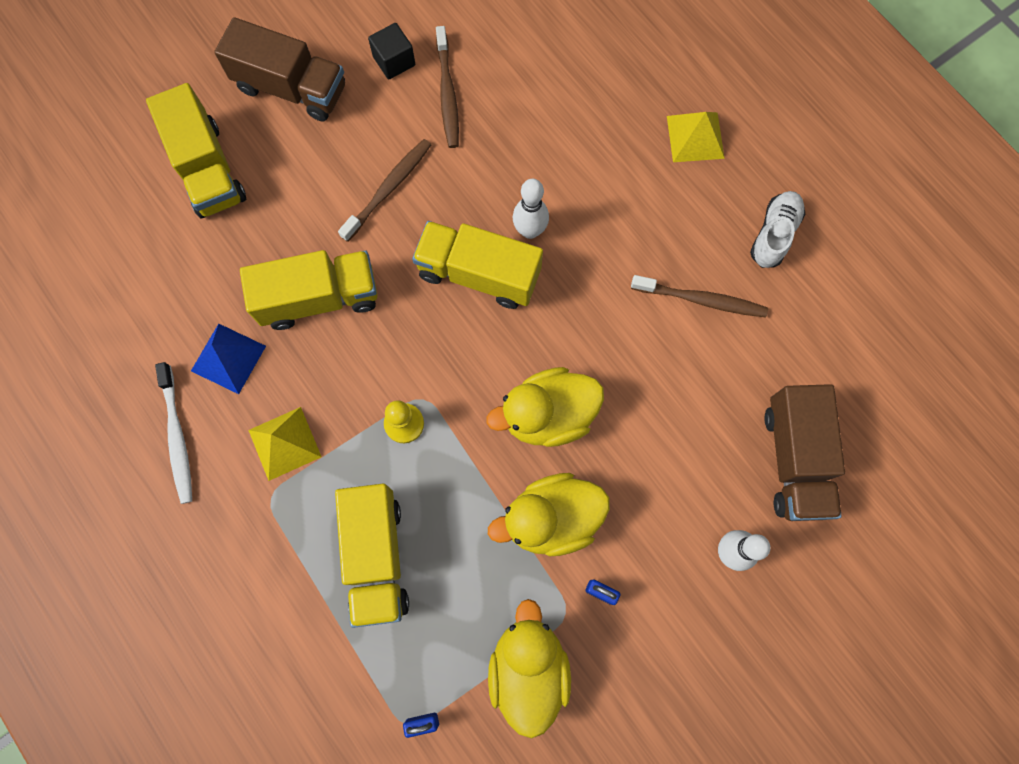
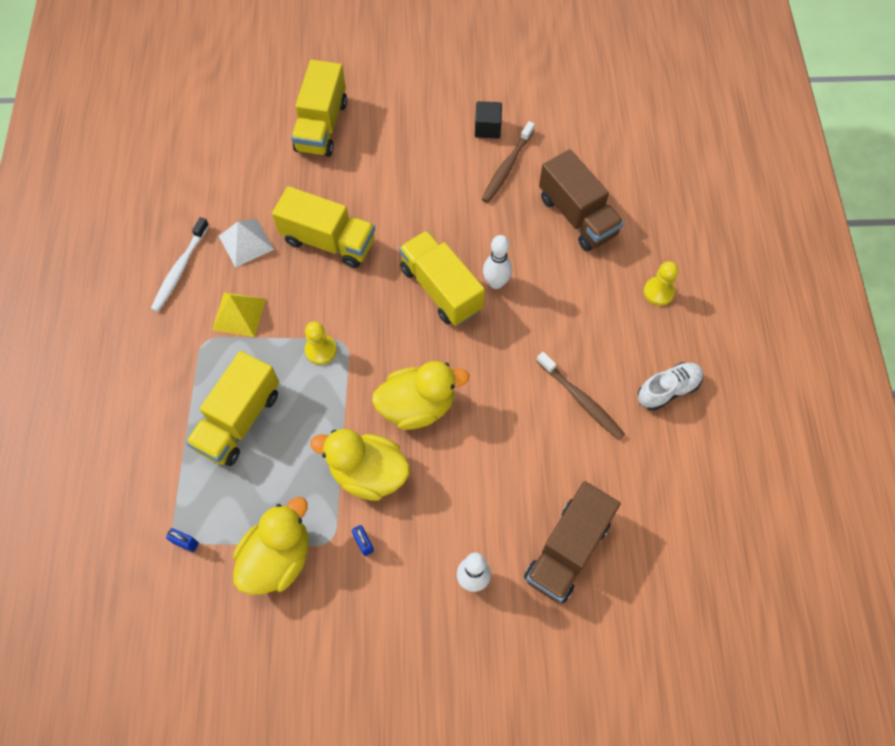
camera: 35 degrees right, 10 degrees down
blue pyramid [191,324,266,394] -> white pyramid [219,219,274,268]
brown truck [214,17,345,121] -> brown truck moved to [539,149,624,251]
brown toothbrush [338,139,431,242] -> none
yellow duck [486,367,604,447] -> yellow duck turned 150 degrees clockwise [372,361,469,430]
yellow pyramid [667,112,725,162] -> yellow pawn [644,261,678,306]

